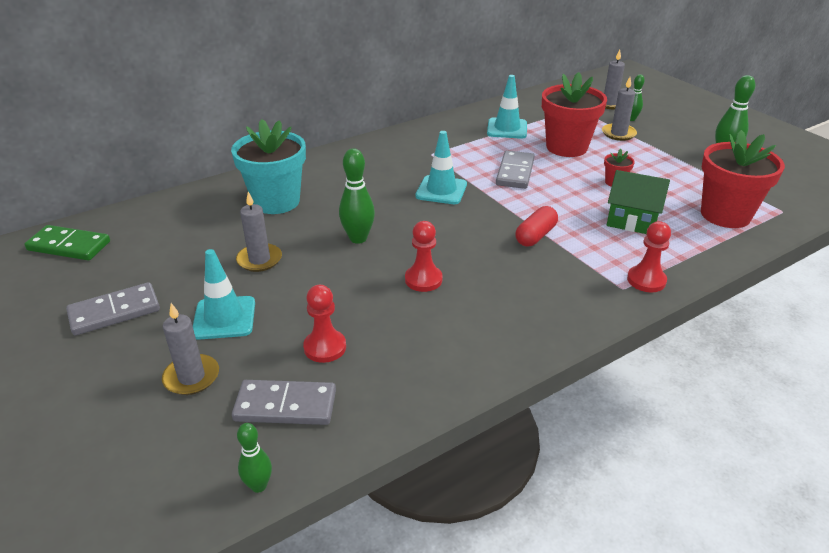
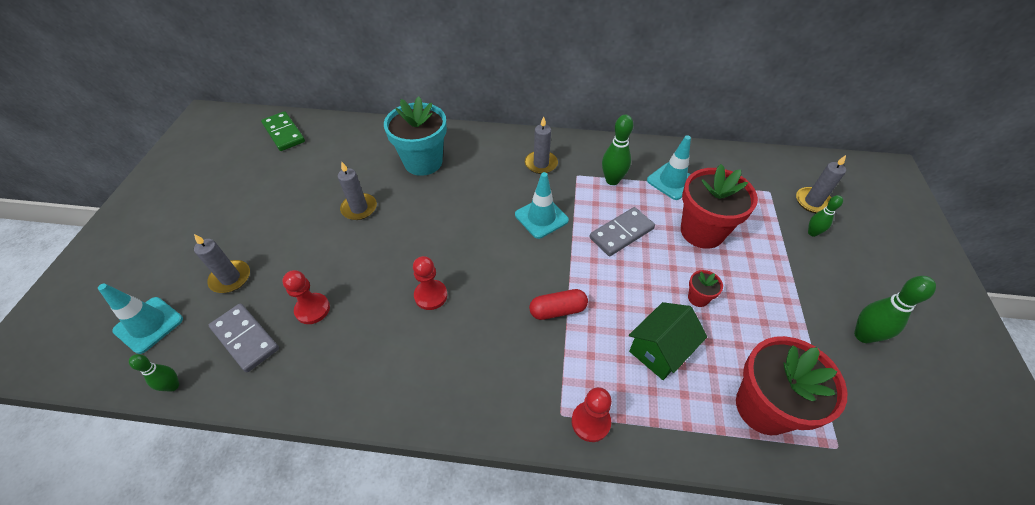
camera: 40 degrees right, 15 degrees up
grey domino [66,282,160,336] -> none
turquoise traffic cone [193,249,255,340] -> turquoise traffic cone moved to [98,284,183,354]
green bowling pin [339,148,375,244] -> green bowling pin moved to [602,115,634,185]
grey candle [602,77,637,141] -> grey candle moved to [525,116,558,174]
green house [607,170,670,234] -> green house turned 75 degrees clockwise [629,302,707,380]

